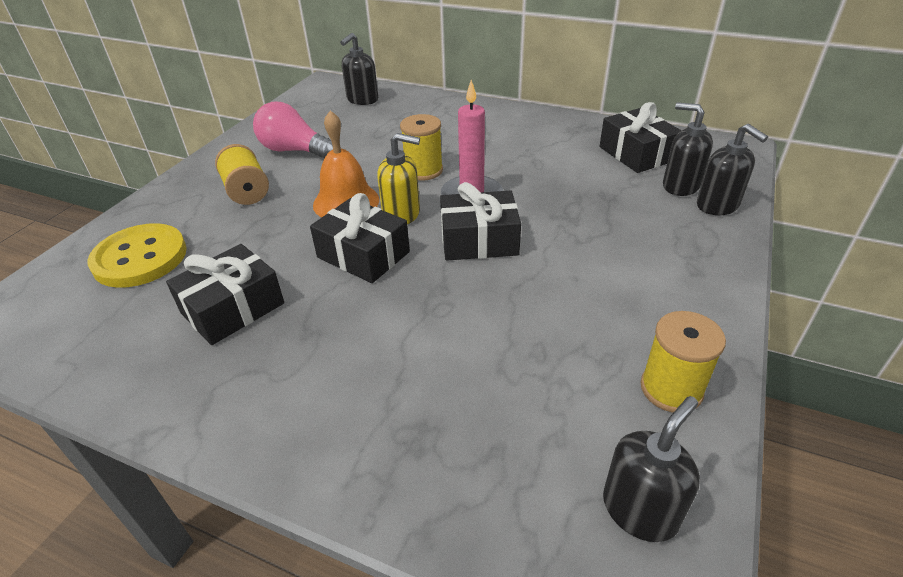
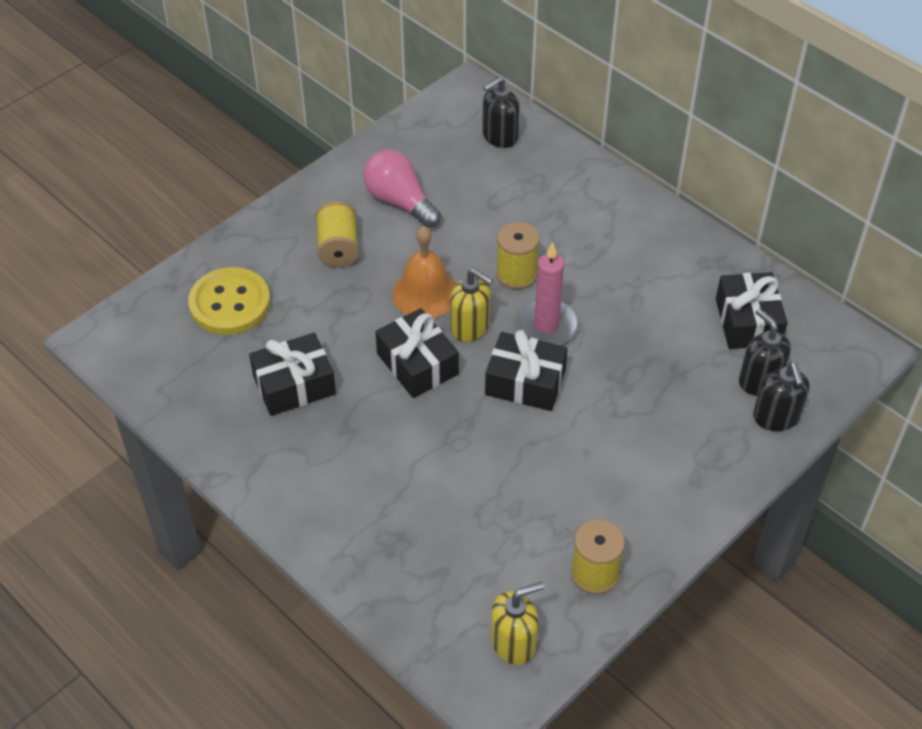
camera: 20 degrees right, 10 degrees up
black soap dispenser [603,396,700,542] -> yellow soap dispenser [491,581,544,665]

